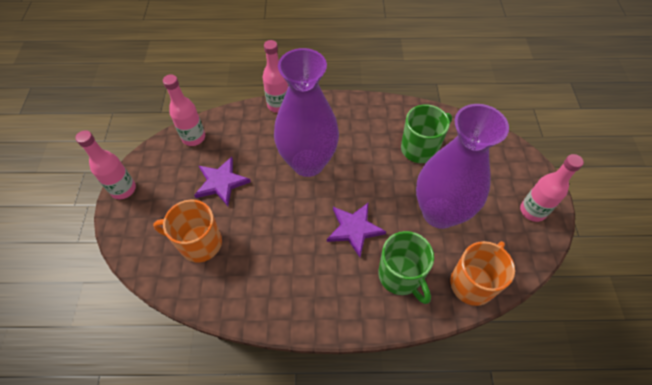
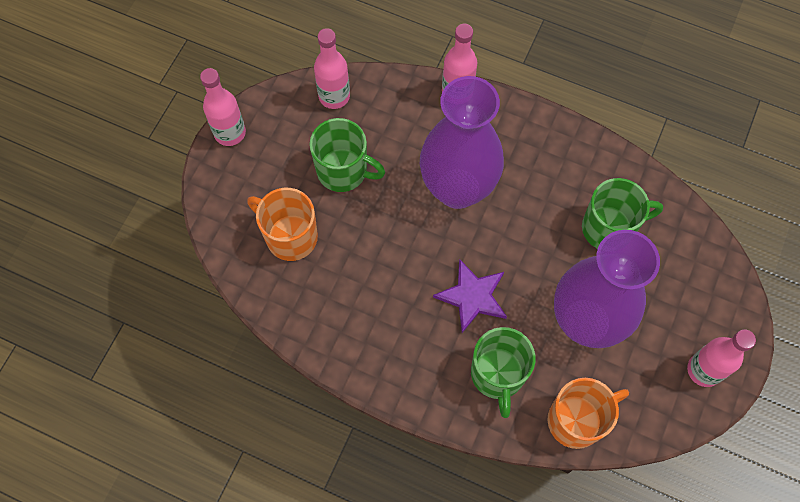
camera: 25 degrees right, 10 degrees up
purple star [194,157,251,206] -> green mug [310,118,385,192]

